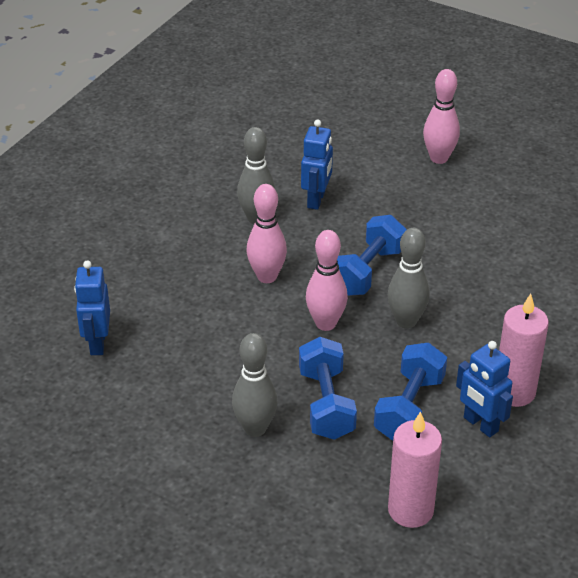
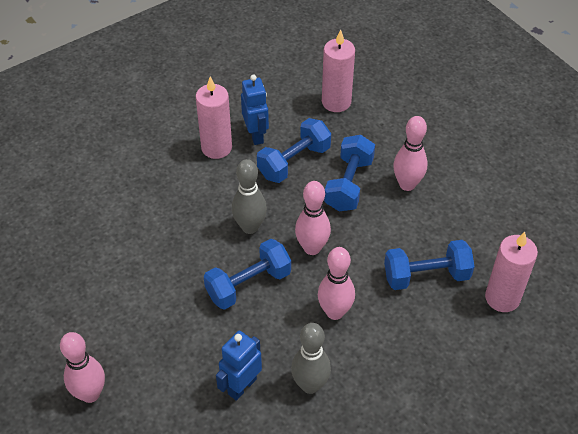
camera: 155 degrees left, 10 degrees up
blue robot [74,260,110,355] -> pink candle [485,232,538,312]
grey bowling pin [232,333,278,437] -> pink bowling pin [393,116,428,191]
none -> blue dumbbell [384,240,475,290]

